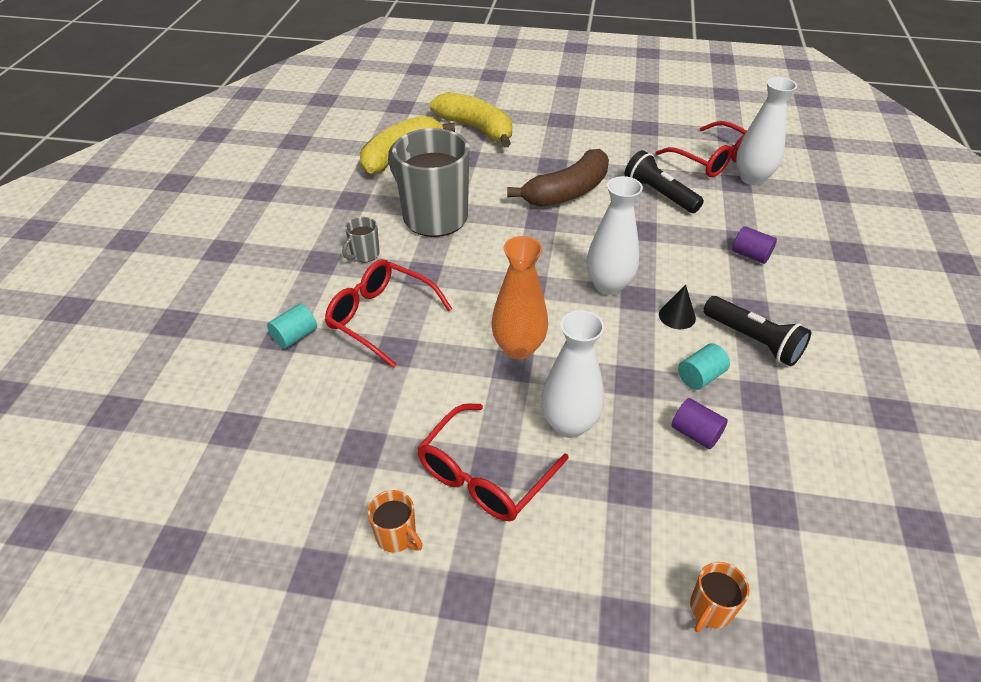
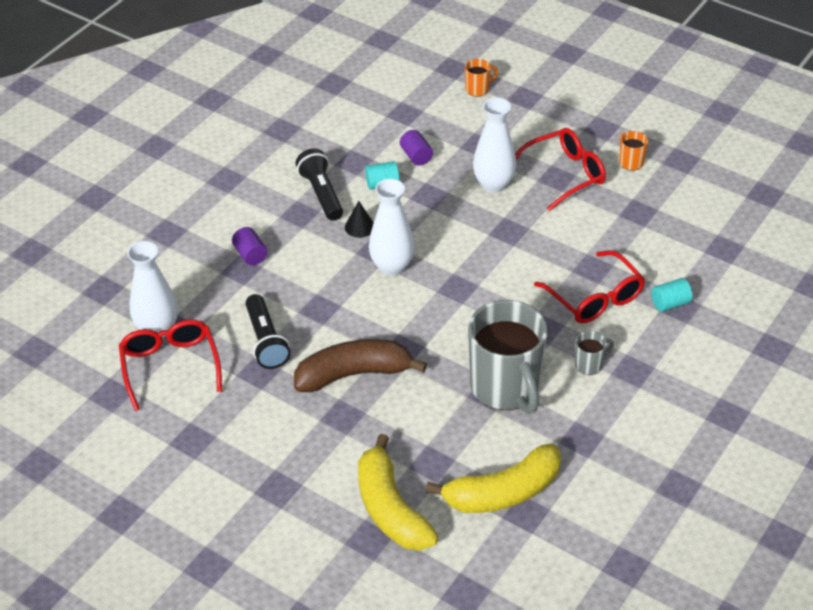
camera: 155 degrees left, 0 degrees up
orange vase [491,236,548,360] -> none

